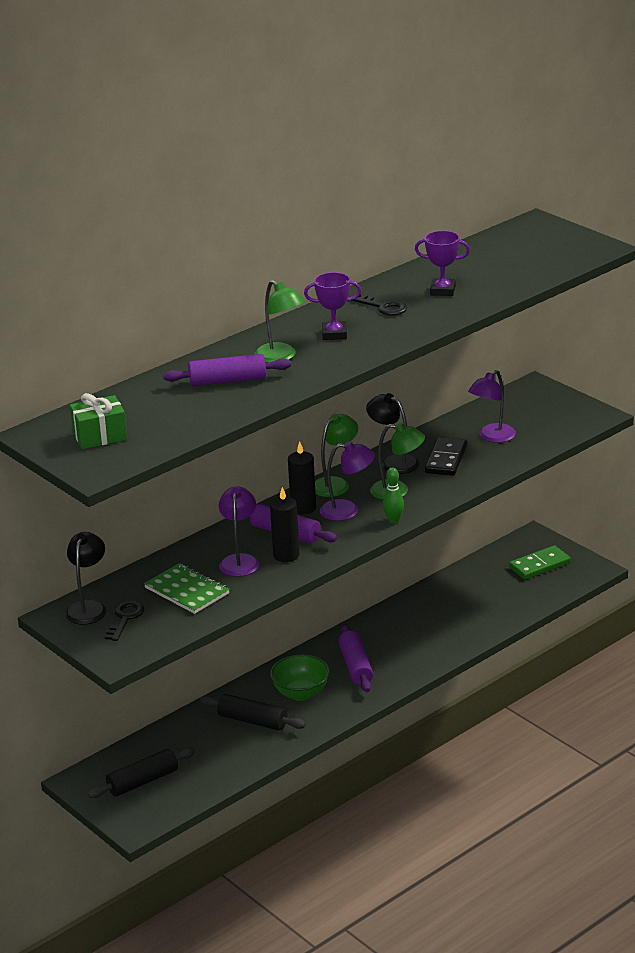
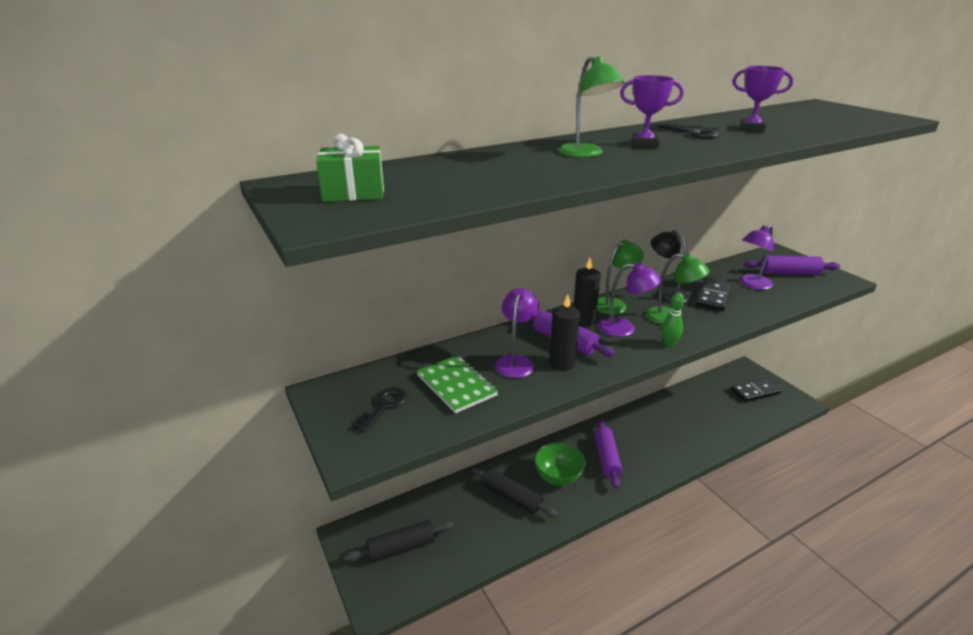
camera: 10 degrees right, 0 degrees up
black lamp [65,532,107,625] -> none
purple rolling pin [163,354,291,386] -> purple rolling pin moved to [744,255,840,275]
green domino [509,545,571,580] -> black domino [731,378,781,402]

